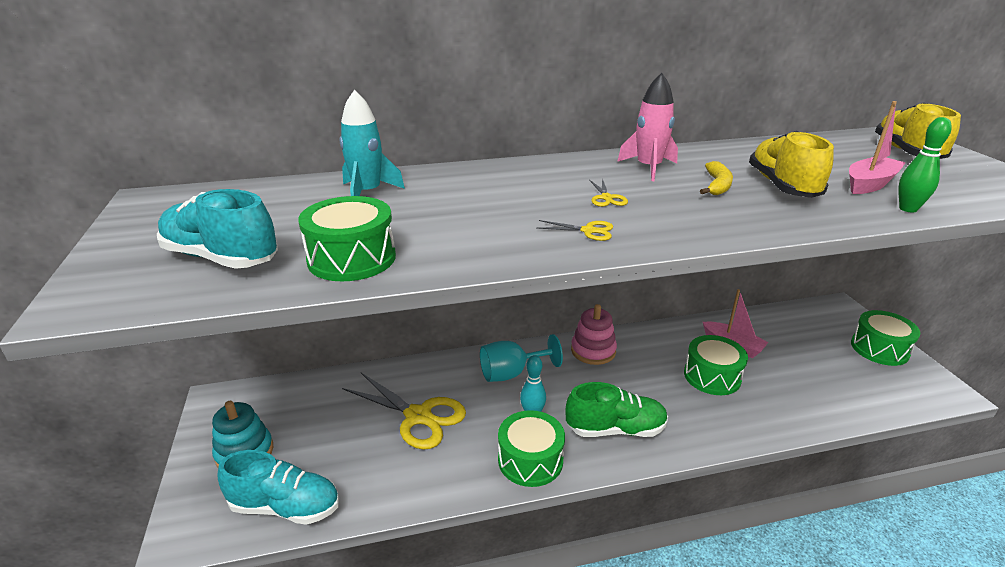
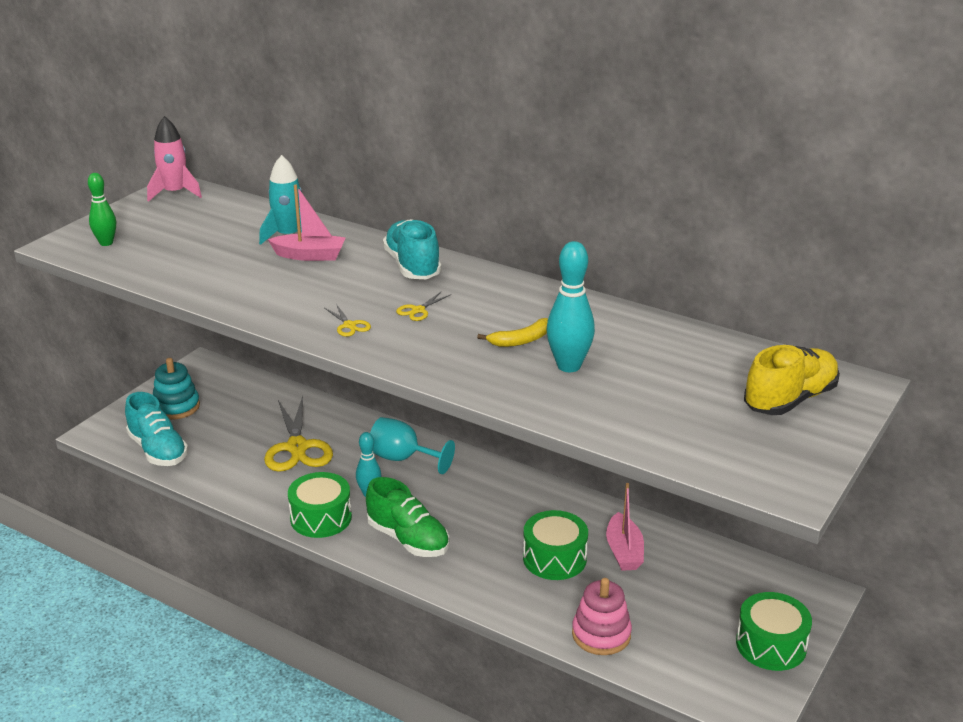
camera: 45 degrees right, 0 degrees up
turquoise shoe [157,189,278,269] -> turquoise shoe moved to [383,219,441,279]
green drum [298,196,396,281] -> none
pink stacking toy [571,304,617,365] -> pink stacking toy moved to [572,578,632,655]
pink rocket [617,73,678,181] -> pink rocket moved to [147,116,202,202]
yellow shoe [749,131,834,198] -> turquoise bowling pin [547,241,595,372]
pink boat [849,101,906,194] -> pink boat moved to [268,184,346,261]
green bowling pin [898,117,952,213] -> green bowling pin moved to [88,173,116,246]

